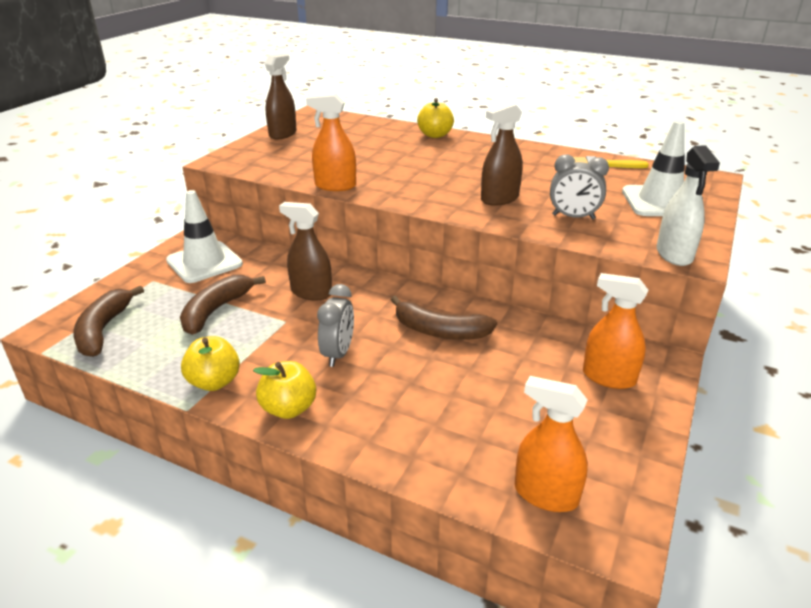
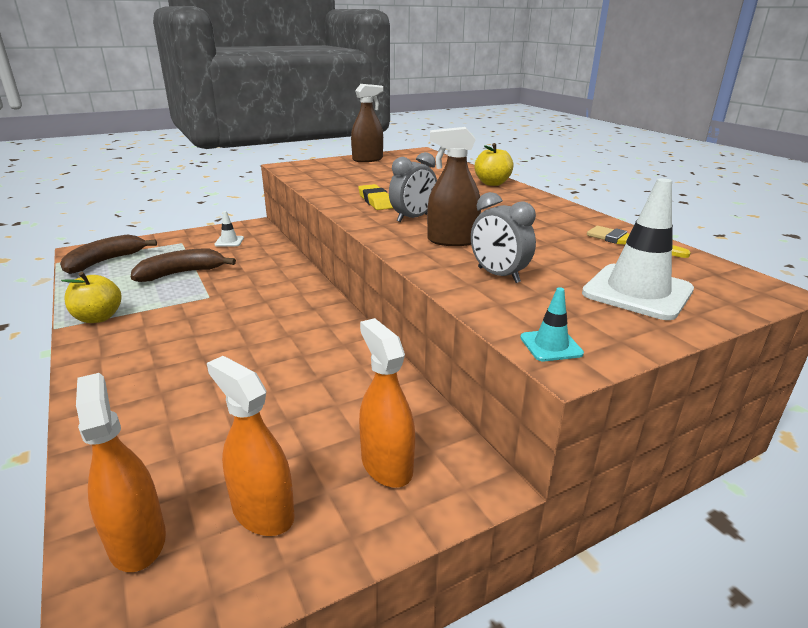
camera: 35 degrees right, 5 degrees down
white traffic cone [166,190,243,283] -> white traffic cone [214,211,244,246], size x0.47
yellow apple [253,361,316,419] -> none
brown spray bottle [279,202,332,300] -> none
orange spray bottle [306,93,356,191] -> orange spray bottle moved to [207,356,295,536]
grey clock [317,284,354,367] -> grey clock moved to [389,152,437,222]
brown banana [391,296,497,340] -> none
white spray bottle [656,146,720,266] -> turquoise traffic cone [520,287,584,361]
none -> yellow eraser [358,184,393,210]

